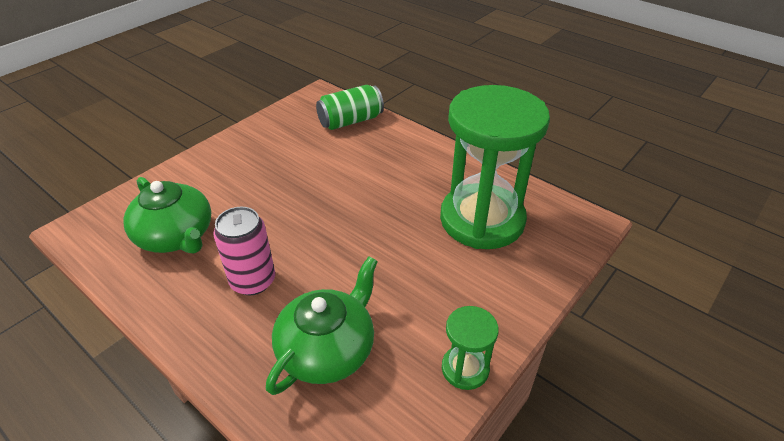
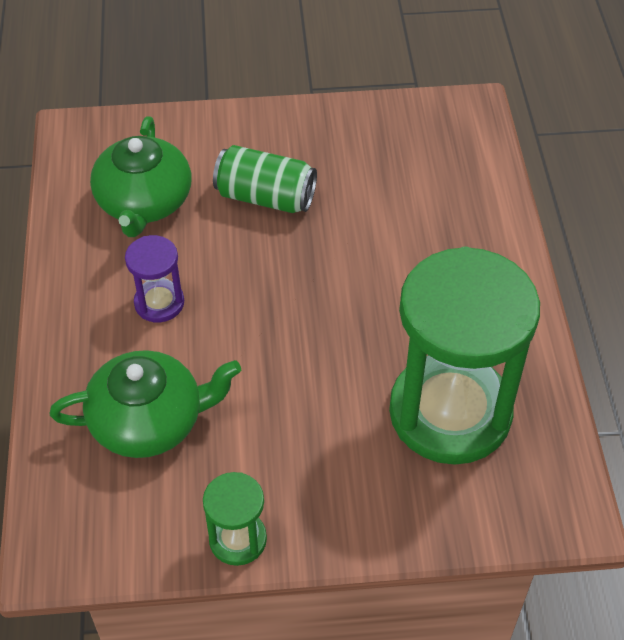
camera: 45 degrees right, 10 degrees up
pink can [213,207,275,295] -> purple hourglass [125,235,184,322]
green can [316,85,384,130] -> green can moved to [213,145,317,213]

